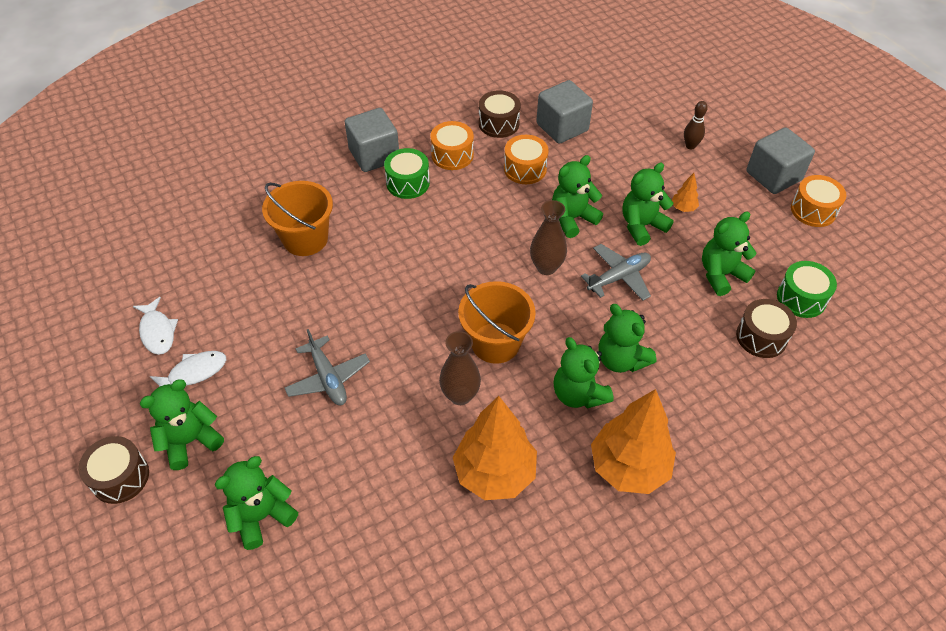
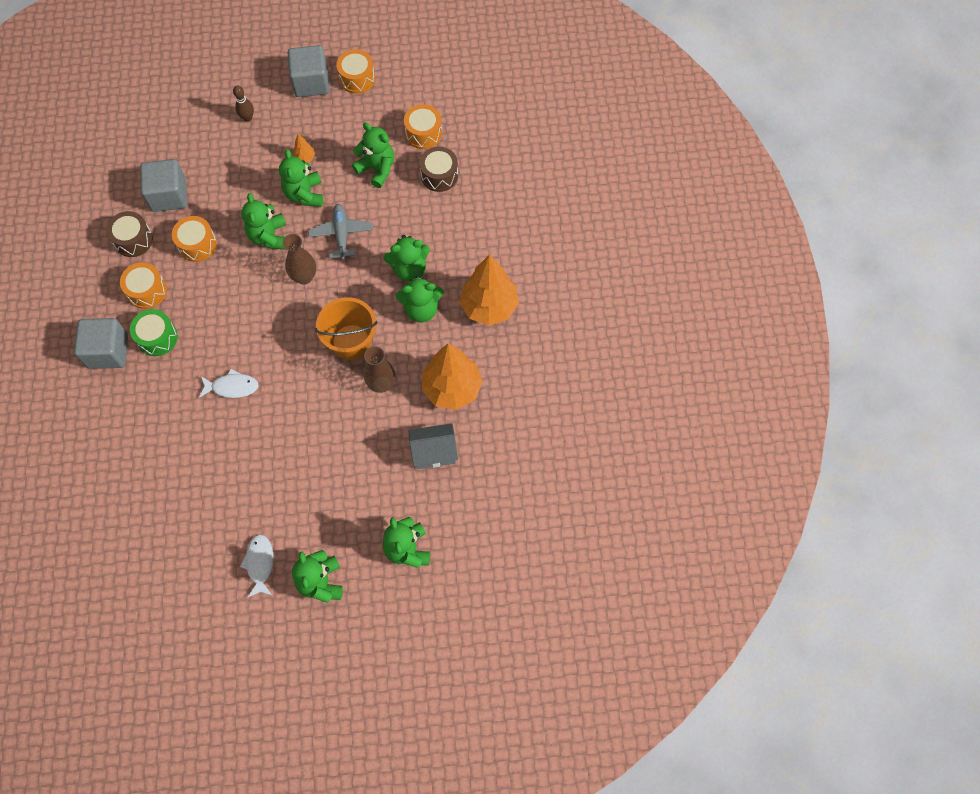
camera: 65 degrees left, 15 degrees up
brown drum [78,436,149,504] -> none
white fish [133,297,178,355] -> white fish moved to [199,369,259,398]
orange bucket [262,181,333,256] -> none
grey plane [285,329,370,405] -> none
green teddy bear [702,211,757,296] -> green teddy bear turned 135 degrees clockwise [352,122,394,188]
green drum [777,261,837,318] -> orange drum [404,104,442,149]
none -> grey house [409,423,458,469]

